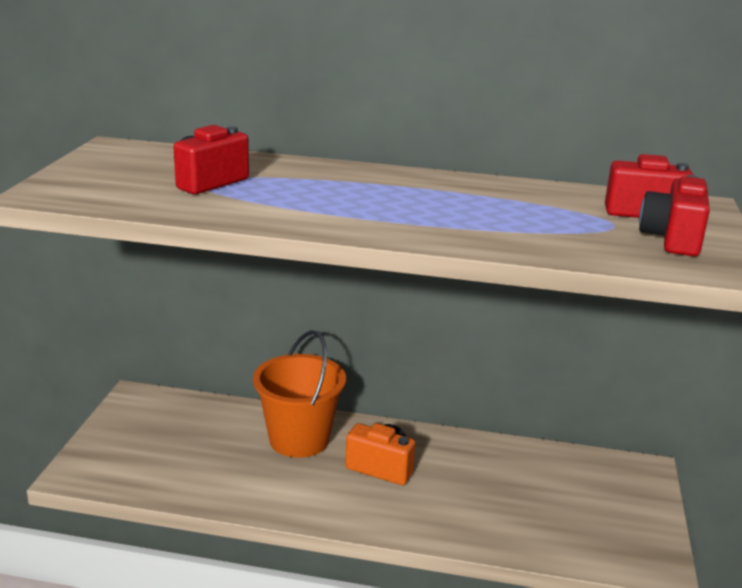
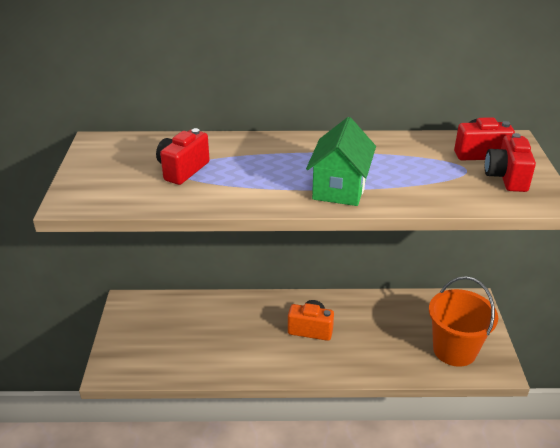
camera: 10 degrees left, 10 degrees up
orange bucket [253,330,346,458] -> orange bucket moved to [429,276,498,367]
none -> green house [306,117,376,206]

